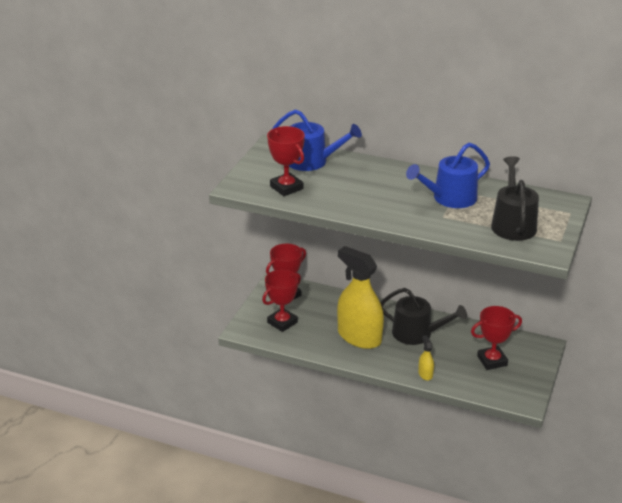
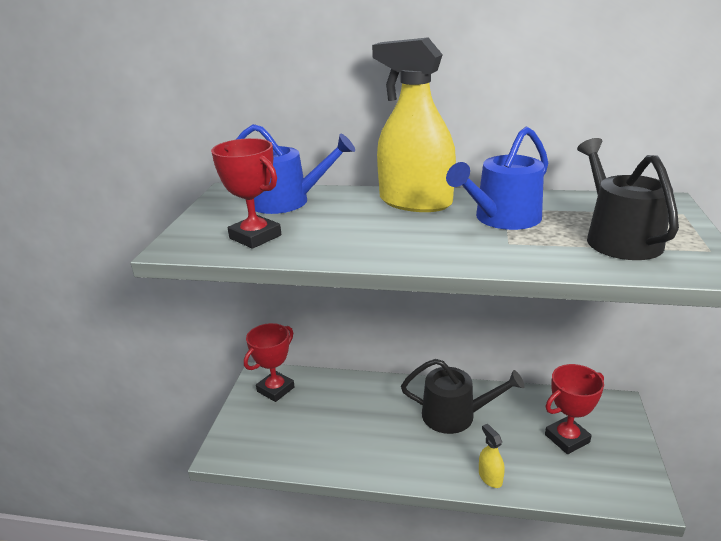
camera: 10 degrees left, 5 degrees down
red trophy [262,270,301,332] -> none
yellow spray bottle [337,246,384,349] -> yellow spray bottle moved to [372,37,456,212]

